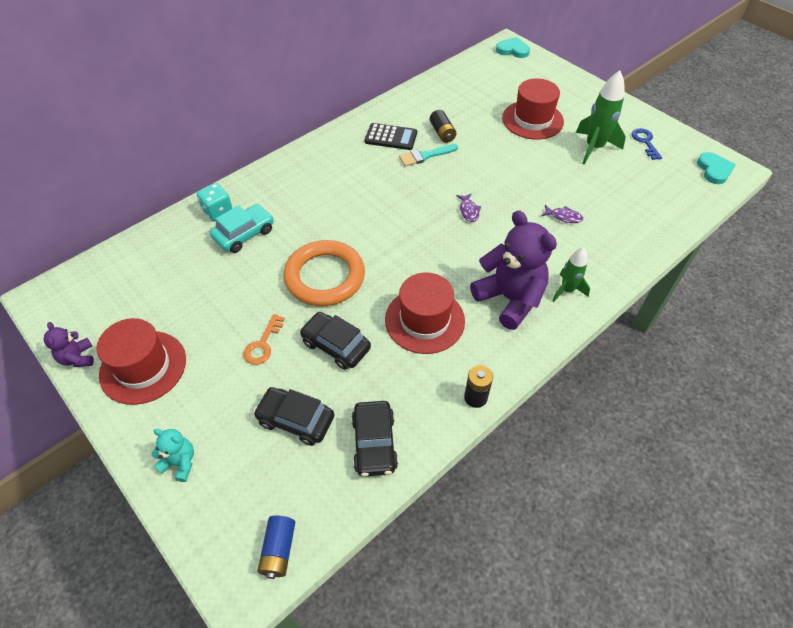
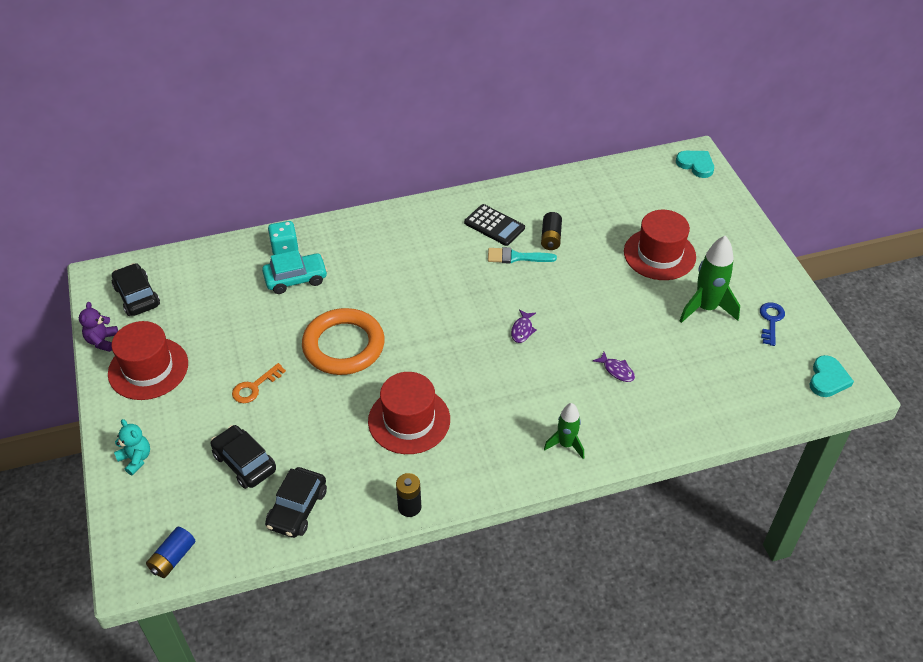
camera: 25 degrees right, 5 degrees down
black car [300,312,371,370] -> black car moved to [112,263,160,316]
purple teddy bear [470,210,557,330] -> none

